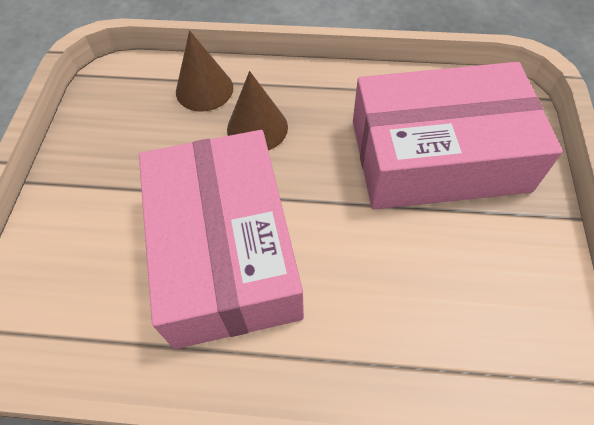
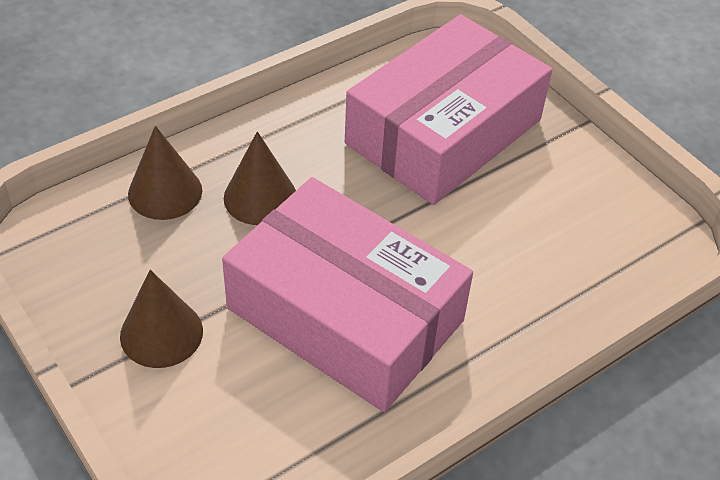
camera: 45 degrees left, 10 degrees down
none -> brown cone [120,270,203,368]

